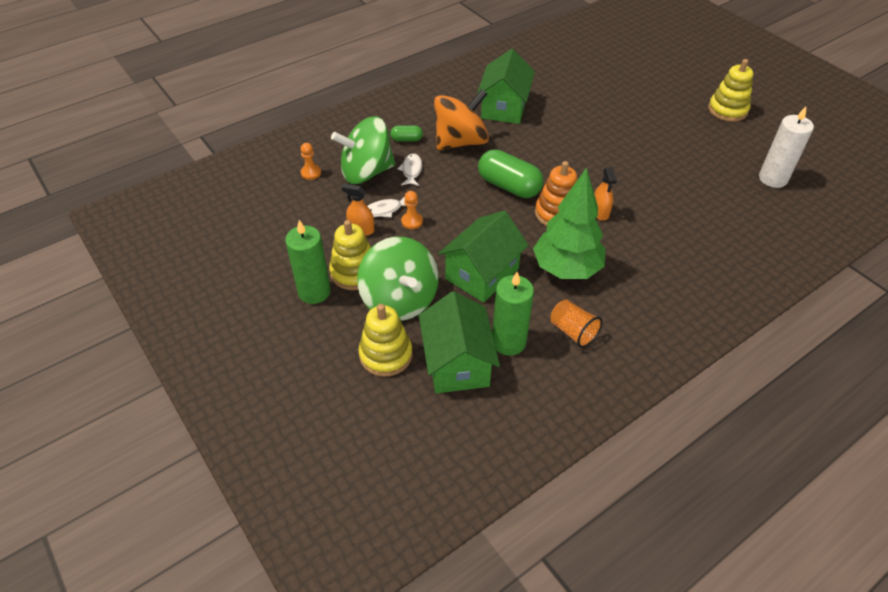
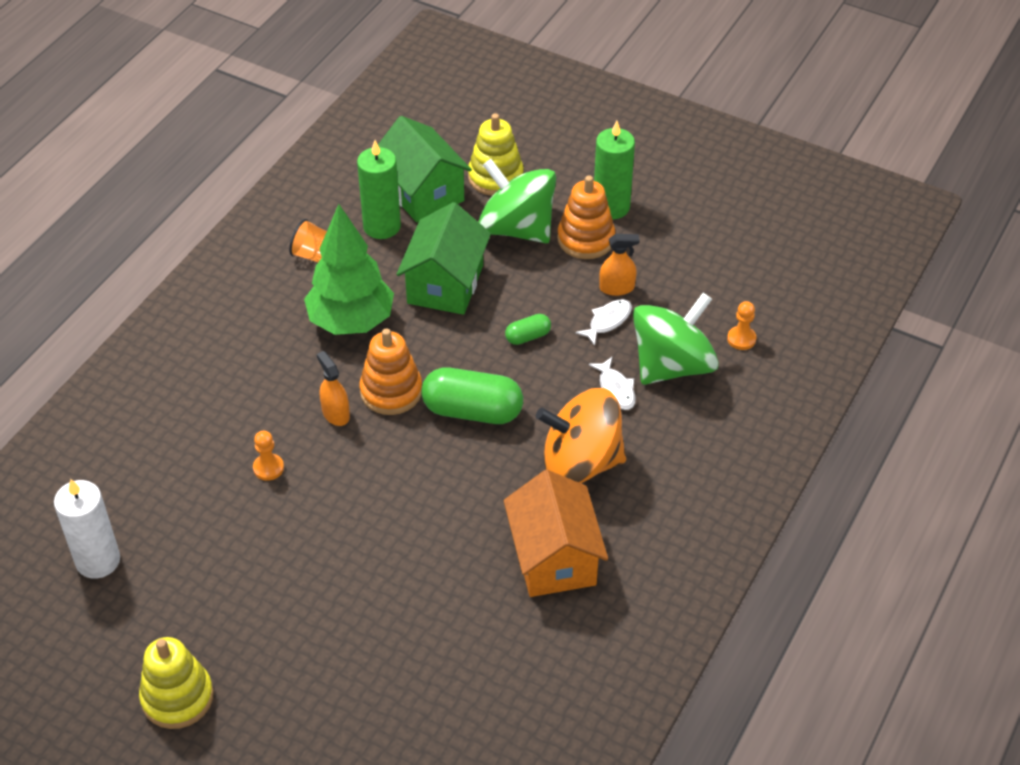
camera: 155 degrees right, 0 degrees up
yellow stacking toy [329,220,371,290] -> orange stacking toy [557,175,615,259]
green capsule [390,126,423,142] -> green capsule moved to [505,314,551,345]
orange pawn [401,191,423,229] -> orange pawn moved to [253,431,284,481]
orange spinning top [434,89,489,150] -> orange spinning top turned 60 degrees clockwise [536,388,626,483]
green house [477,49,535,124] -> orange house [504,470,608,597]

